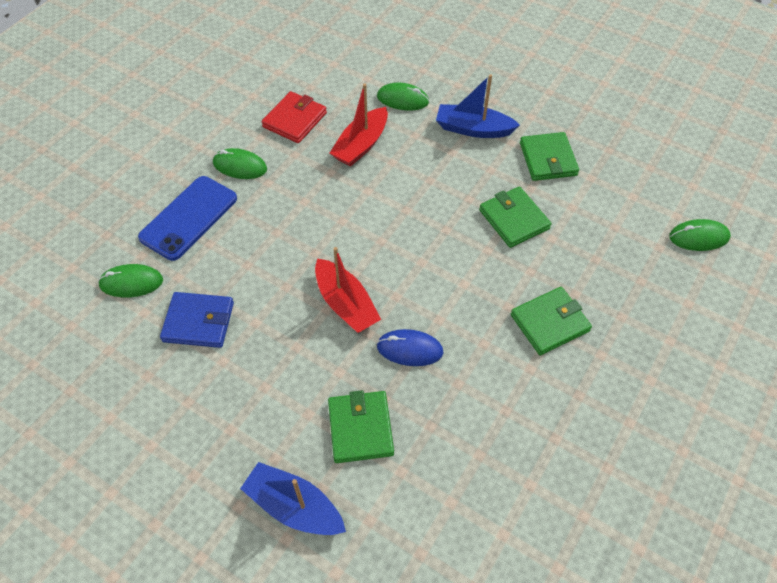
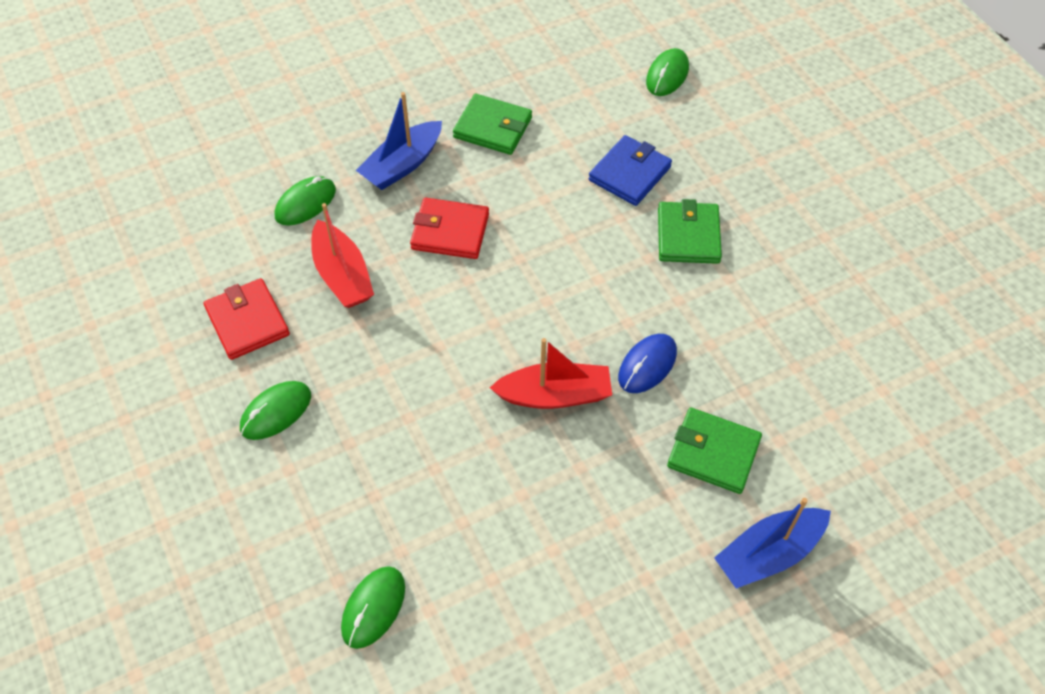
camera: 60 degrees left, 0 degrees up
blue phone [138,176,237,261] -> none
blue wallet [160,292,234,348] -> blue wallet moved to [589,135,672,206]
green wallet [479,187,552,248] -> none
none -> red wallet [410,198,489,259]

